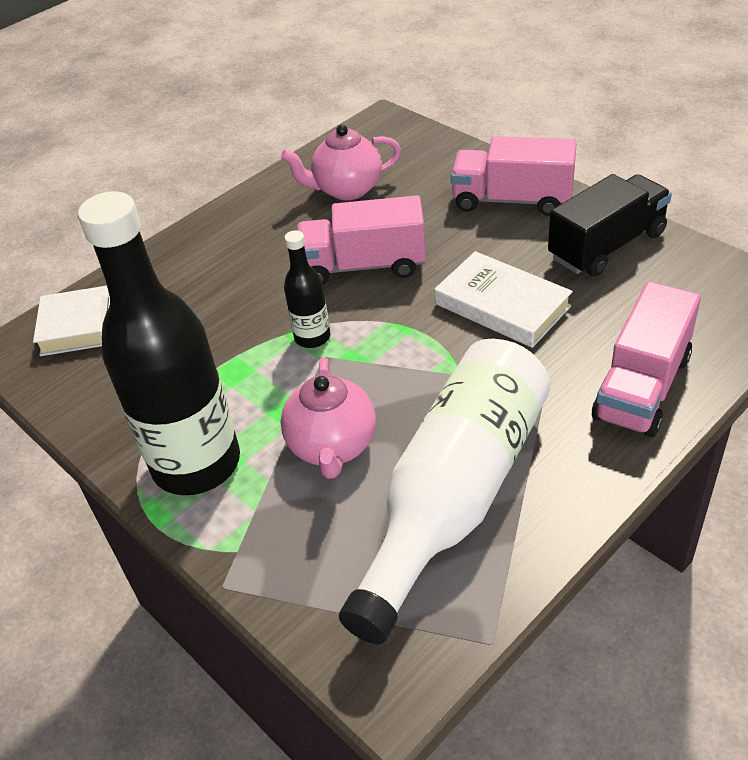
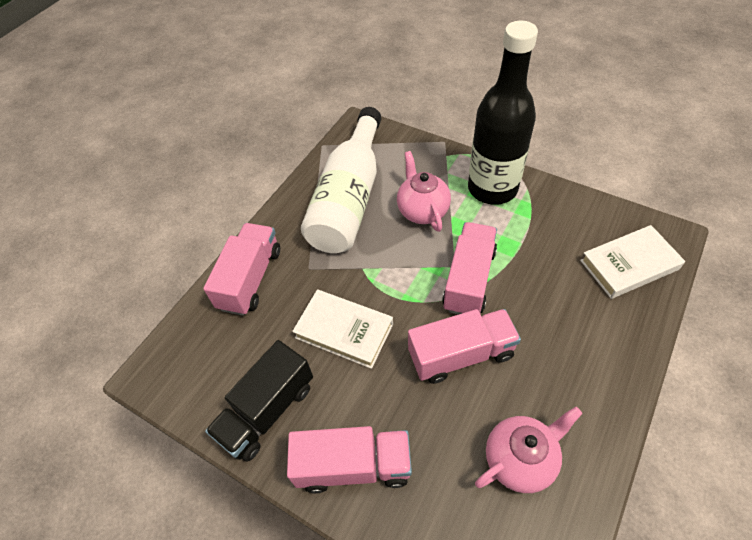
camera: 165 degrees right, 10 degrees up
black bottle [284,230,331,348] -> pink truck [442,222,497,315]

